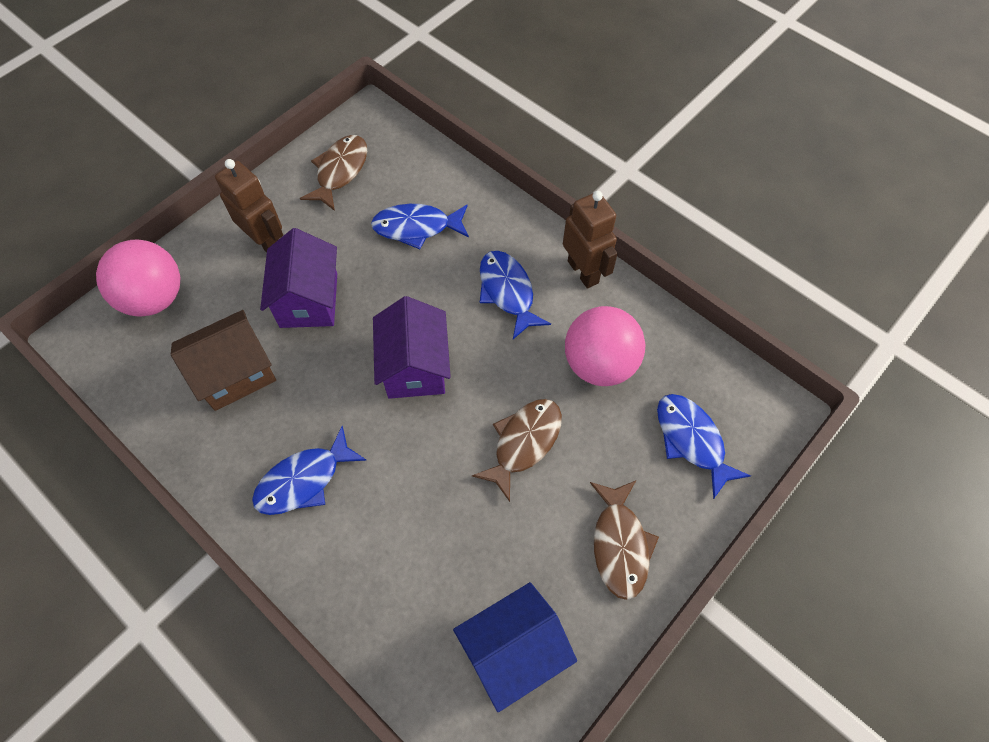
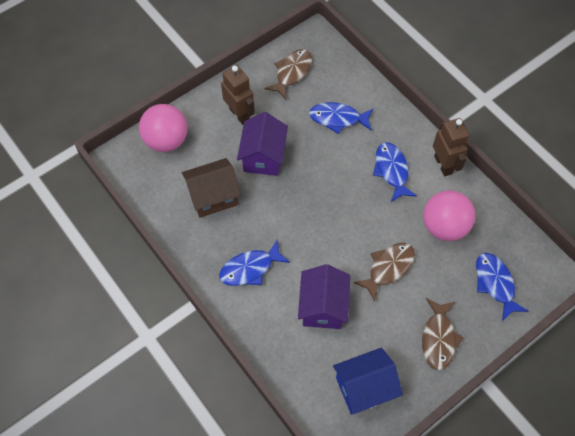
camera: 10 degrees right, 0 degrees up
purple house [373,296,451,399] -> purple house moved to [298,264,350,329]

